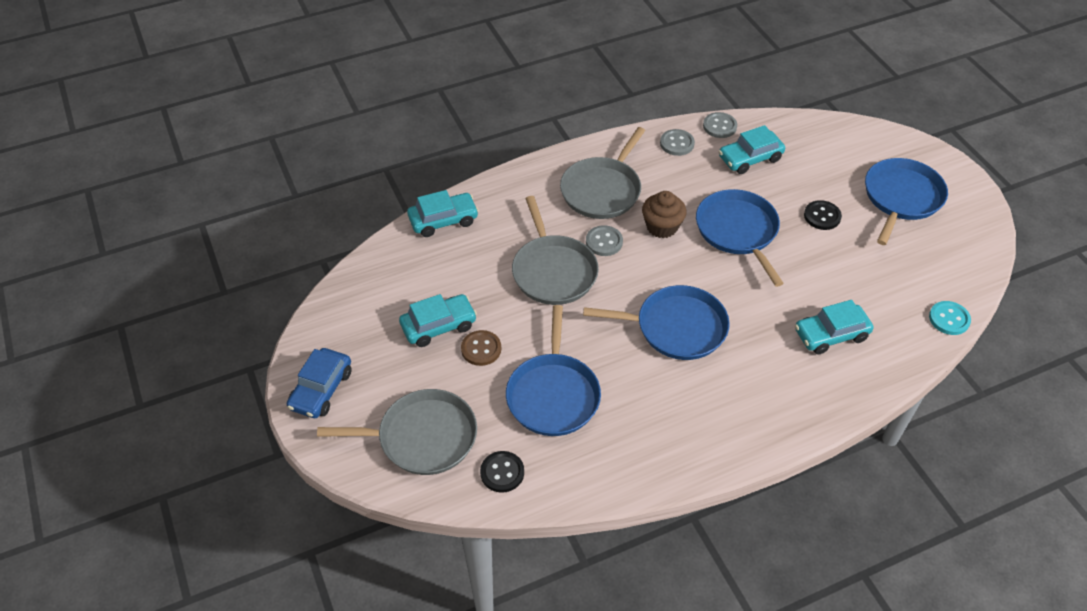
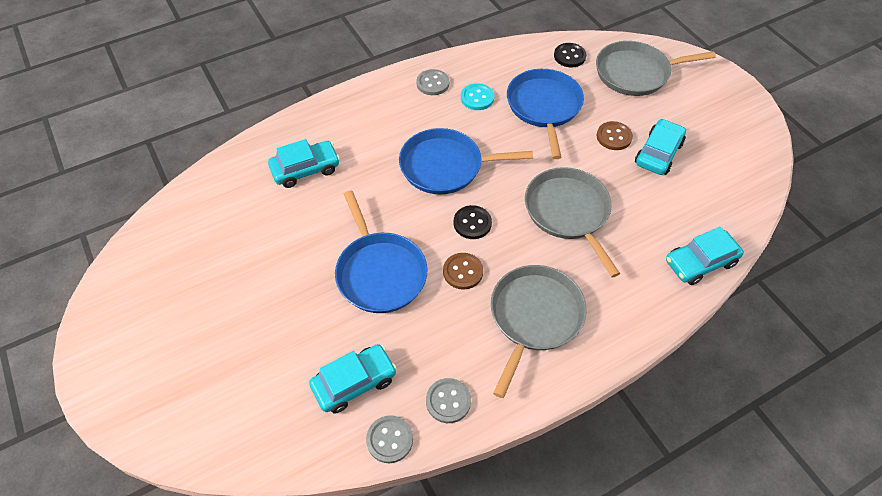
camera: 175 degrees right, 5 degrees up
blue car [287,348,352,418] -> none
turquoise car [399,294,477,347] -> turquoise car turned 150 degrees clockwise [635,119,686,175]
grey button [586,225,623,256] -> grey button moved to [417,69,449,95]
brown cupcake [642,191,686,238] -> brown button [443,253,483,290]
black button [804,200,842,230] -> black button moved to [454,205,492,239]
blue pan [865,158,948,245] -> none
turquoise button [929,301,971,335] -> turquoise button moved to [461,83,494,110]

